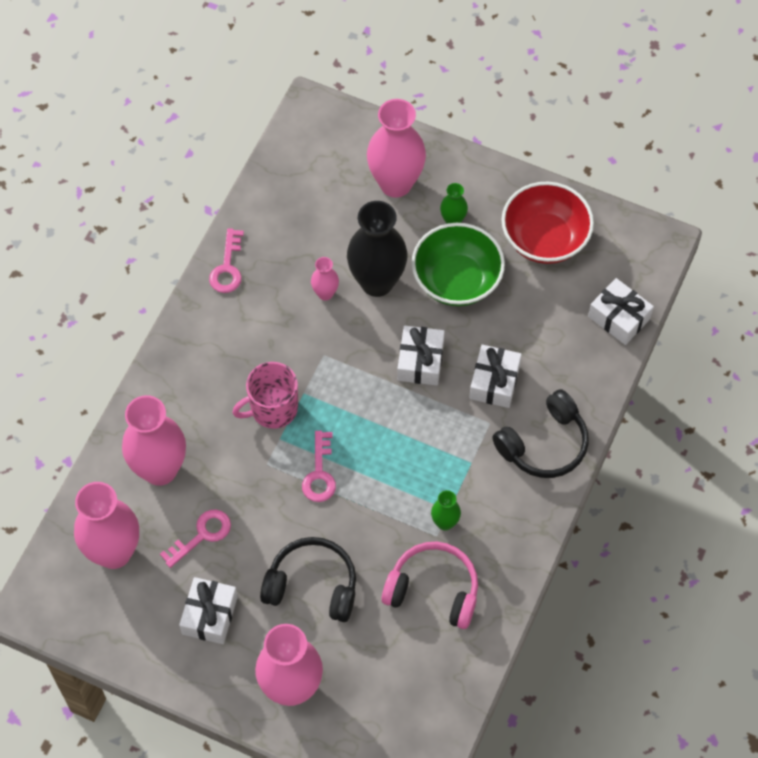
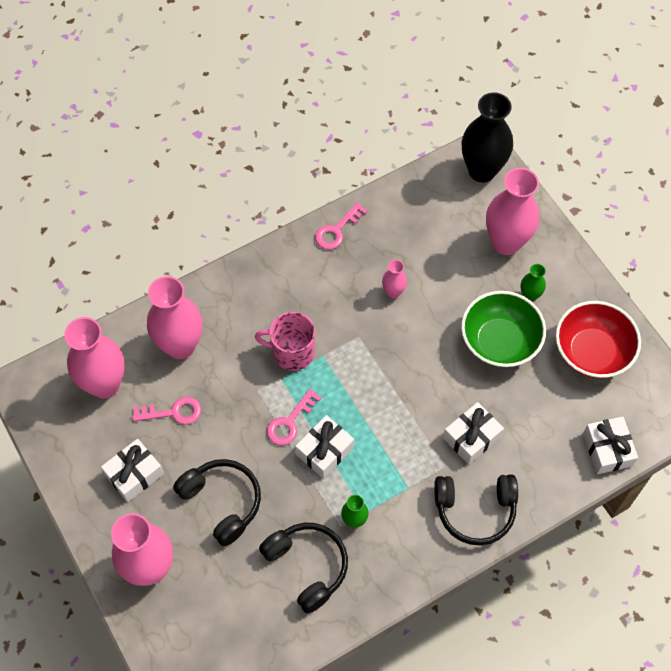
camera: 35 degrees right, 0 degrees up
black vase [347,201,408,297] -> black vase moved to [462,93,513,182]
pink headphones [381,541,478,629] -> black headphones [259,523,348,614]
white gift [397,326,445,385] -> white gift moved to [295,415,354,479]

